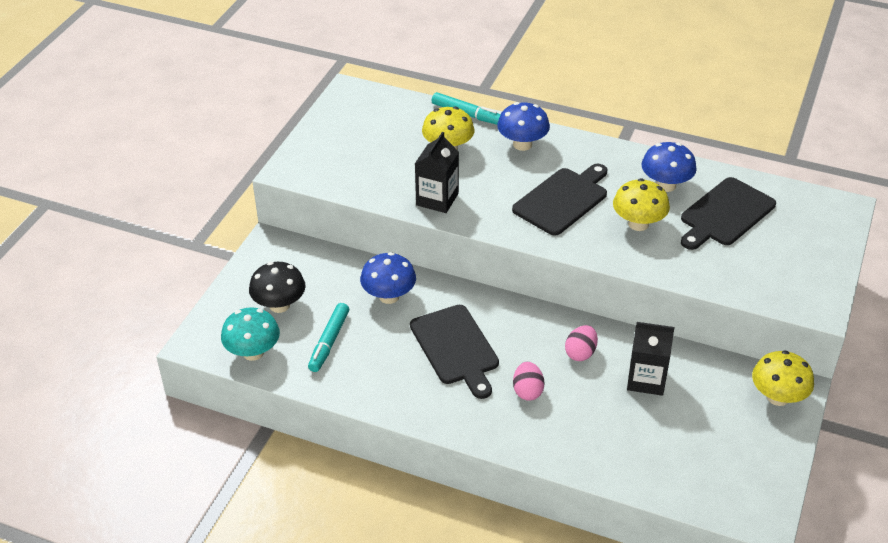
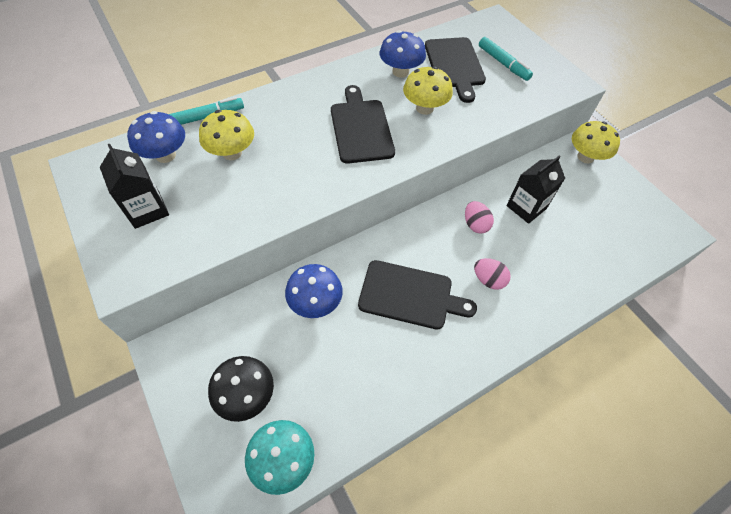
camera: 55 degrees left, 15 degrees up
turquoise marker [308,303,349,372] -> turquoise marker moved to [479,37,533,81]
black carton [415,132,459,213] -> black carton moved to [100,144,169,229]
blue mushroom [497,102,550,151] -> blue mushroom moved to [127,111,185,163]

